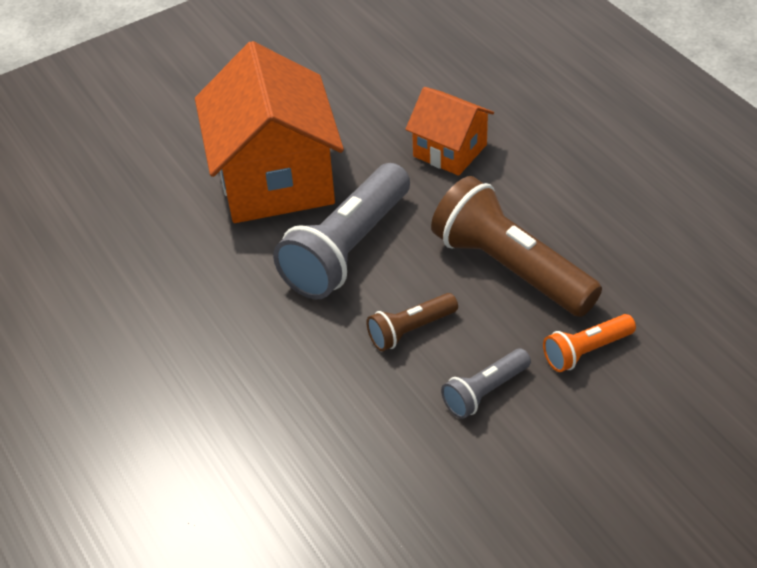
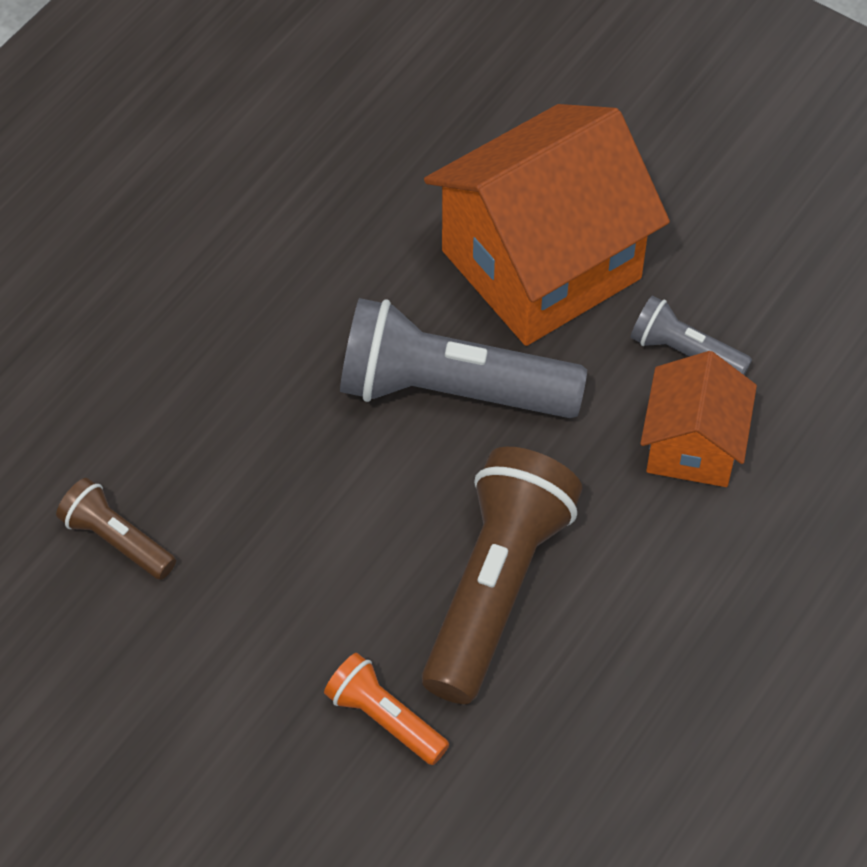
camera: 65 degrees right, 10 degrees up
brown flashlight [366,293,458,351] -> brown flashlight moved to [56,478,176,580]
grey flashlight [441,348,531,419] -> grey flashlight moved to [630,296,752,375]

